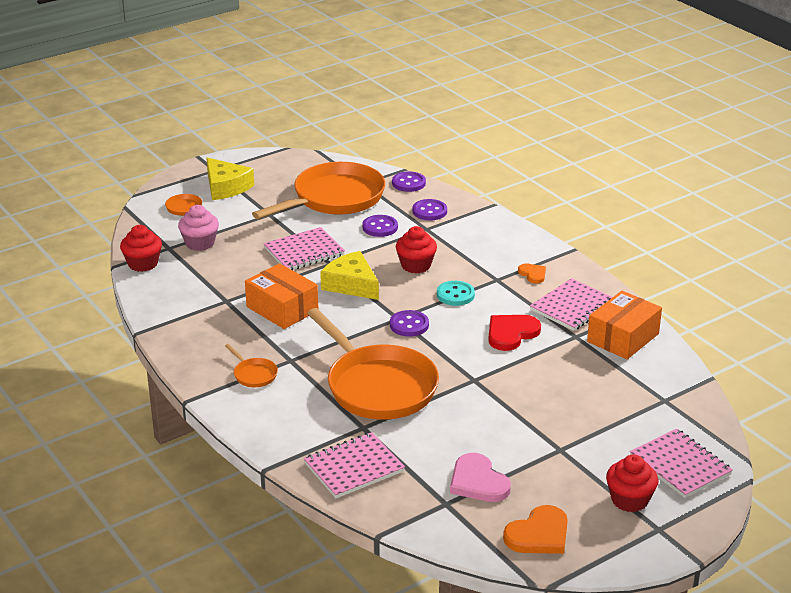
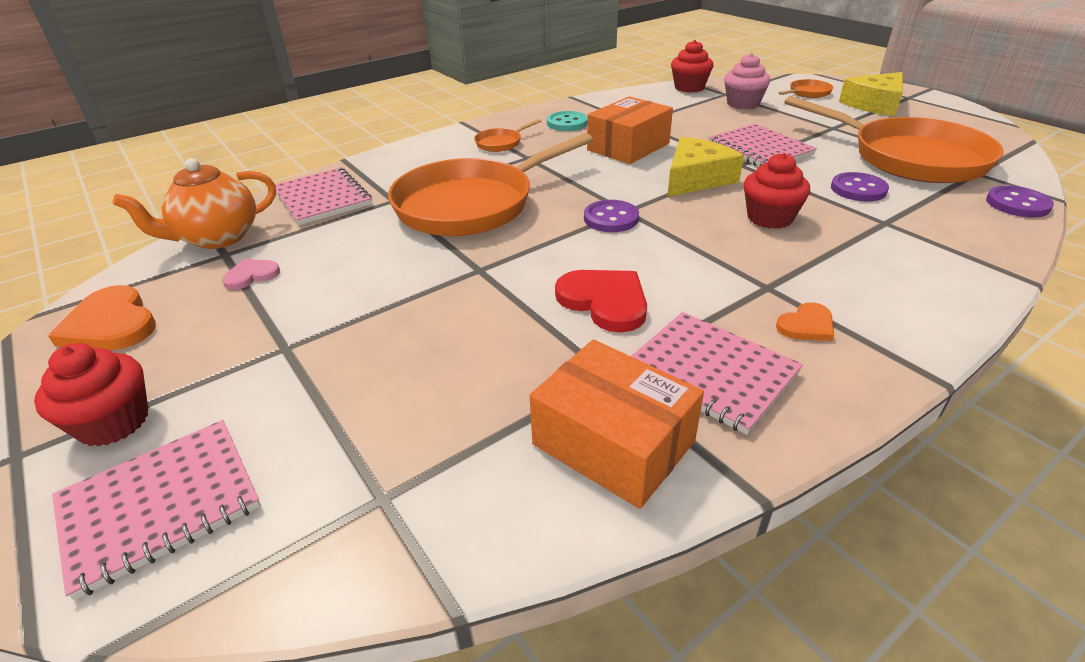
camera: 90 degrees right, 5 degrees up
purple button [412,199,447,220] -> none
turquoise button [437,281,475,306] -> turquoise button moved to [547,111,588,131]
pink heart [450,453,511,502] -> pink heart [222,259,280,290], size x0.57
none -> orange teapot [113,158,276,249]

